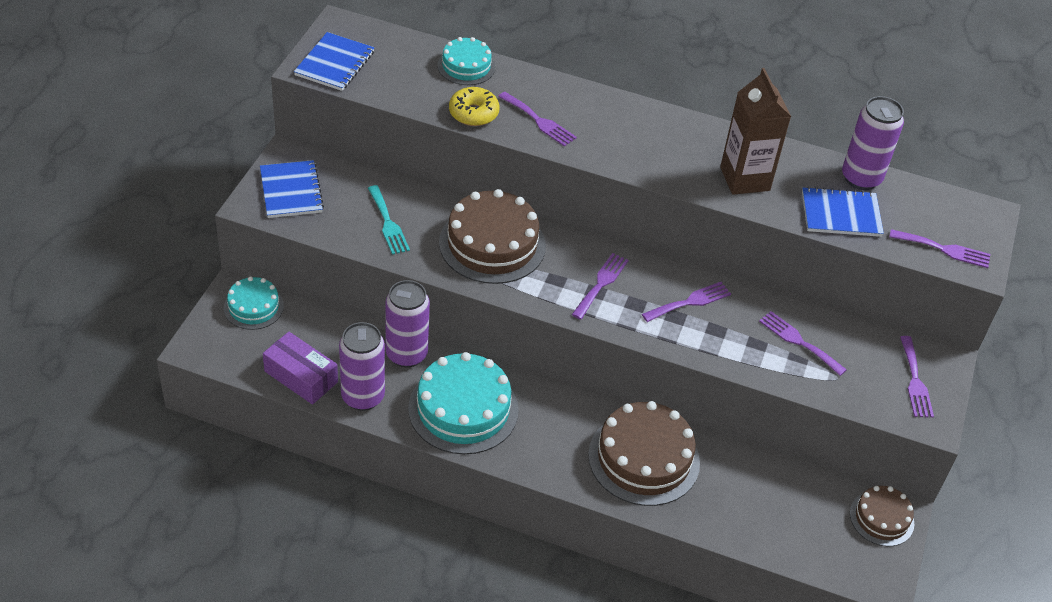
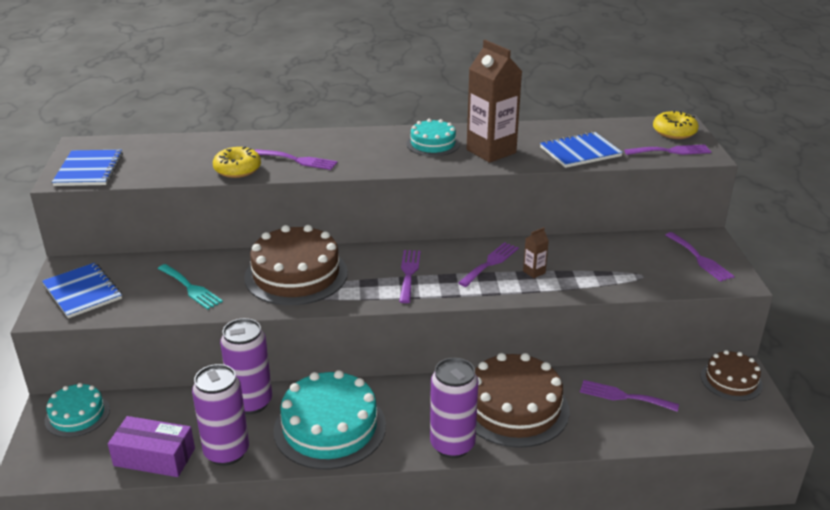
camera: 20 degrees left, 15 degrees down
turquoise cake [438,37,495,85] -> turquoise cake moved to [406,119,460,156]
purple fork [759,311,847,376] -> purple fork moved to [580,380,679,412]
purple can [842,96,904,190] -> purple can moved to [430,358,479,458]
none -> brown carton [523,227,549,278]
none -> yellow donut [653,111,699,139]

